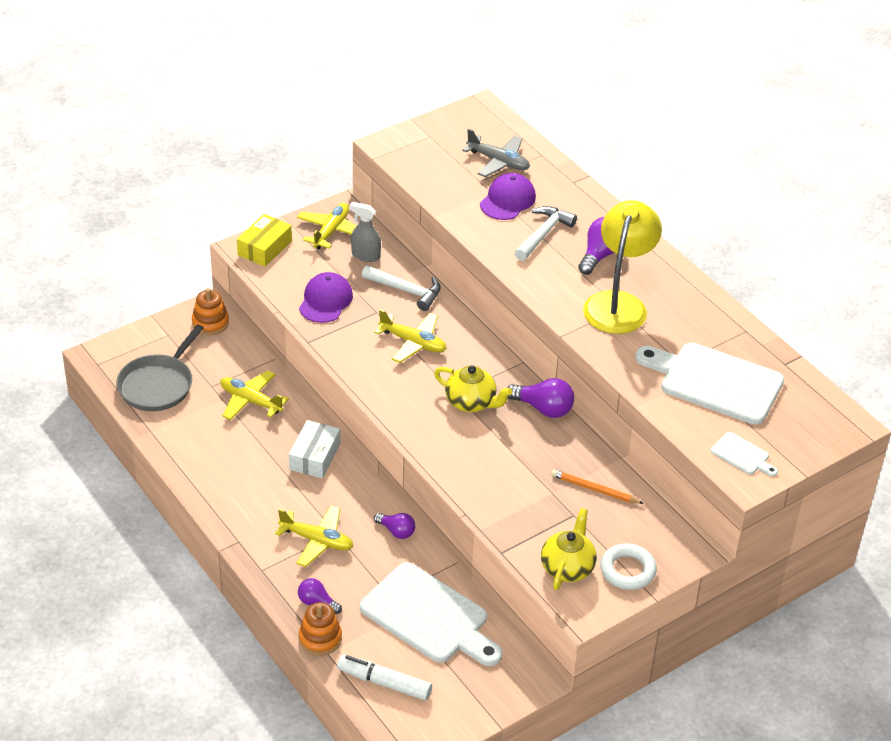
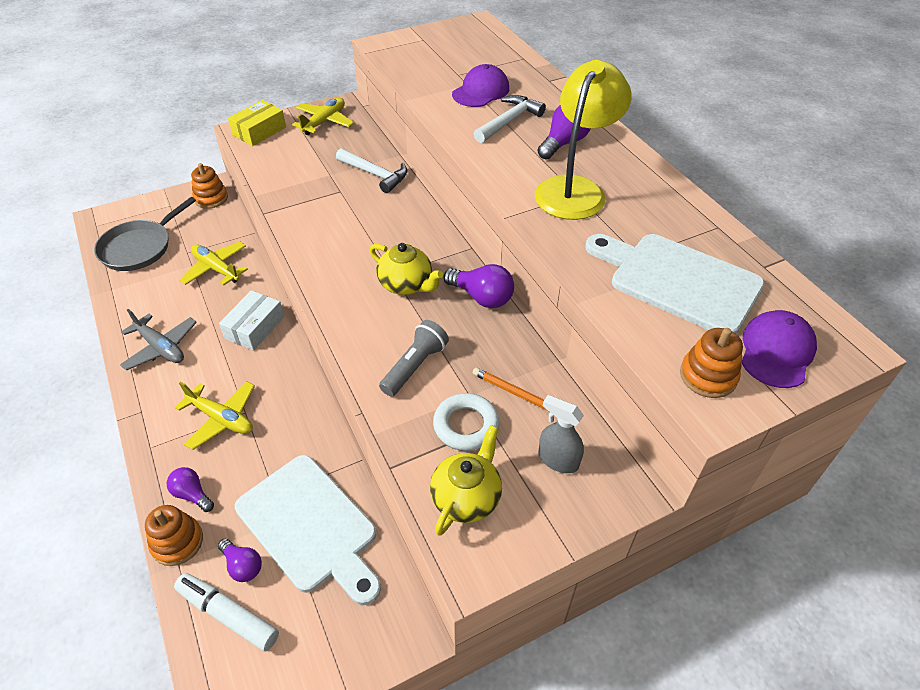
camera: 10 degrees right, 5 degrees up
purple cap [299,272,353,323] -> purple cap moved to [741,310,817,388]
grey spray bottle [349,202,381,262] -> grey spray bottle moved to [539,395,584,473]
yellow plane [374,309,447,363] -> none
purple light bulb [374,513,415,539] -> purple light bulb moved to [218,539,262,582]
grey plane [462,129,530,177] -> grey plane moved to [120,309,197,371]
white ring [600,543,657,590] -> white ring moved to [433,393,500,451]
white cutting board [711,432,778,476] -> orange stacking toy [680,328,743,398]
none -> grey flashlight [379,320,449,397]

